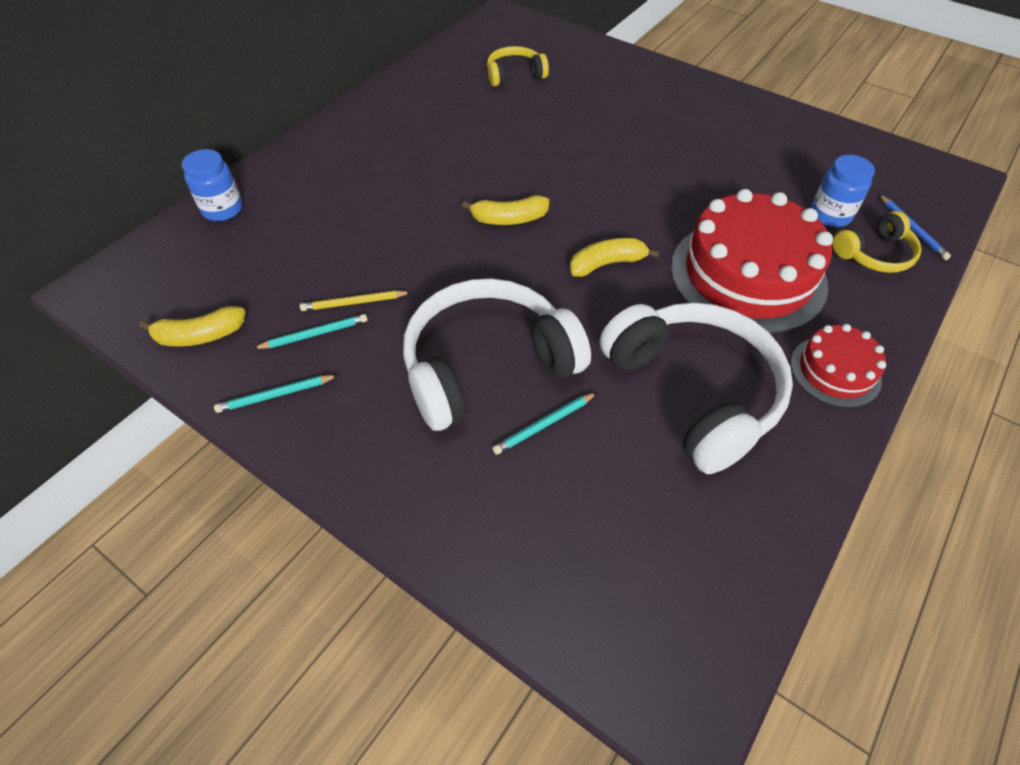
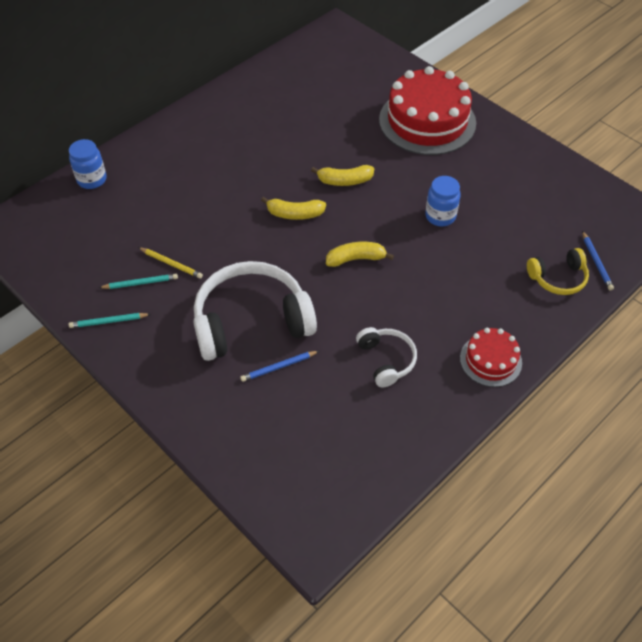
camera: 10 degrees right, 0 degrees up
yellow banana [139,306,245,347] -> yellow banana moved to [311,165,374,186]
yellow pencil [300,290,411,311] -> yellow pencil turned 150 degrees counterclockwise [138,247,203,279]
yellow headphones [487,46,549,87] -> none
turquoise pencil [492,392,597,455] -> blue pencil [240,351,319,382]
white headphones [600,303,793,474] -> white headphones [356,327,417,387], size x0.51
red cake [671,189,833,334] -> red cake moved to [379,66,476,155]
blue jar [811,155,875,227] -> blue jar moved to [425,176,461,226]

